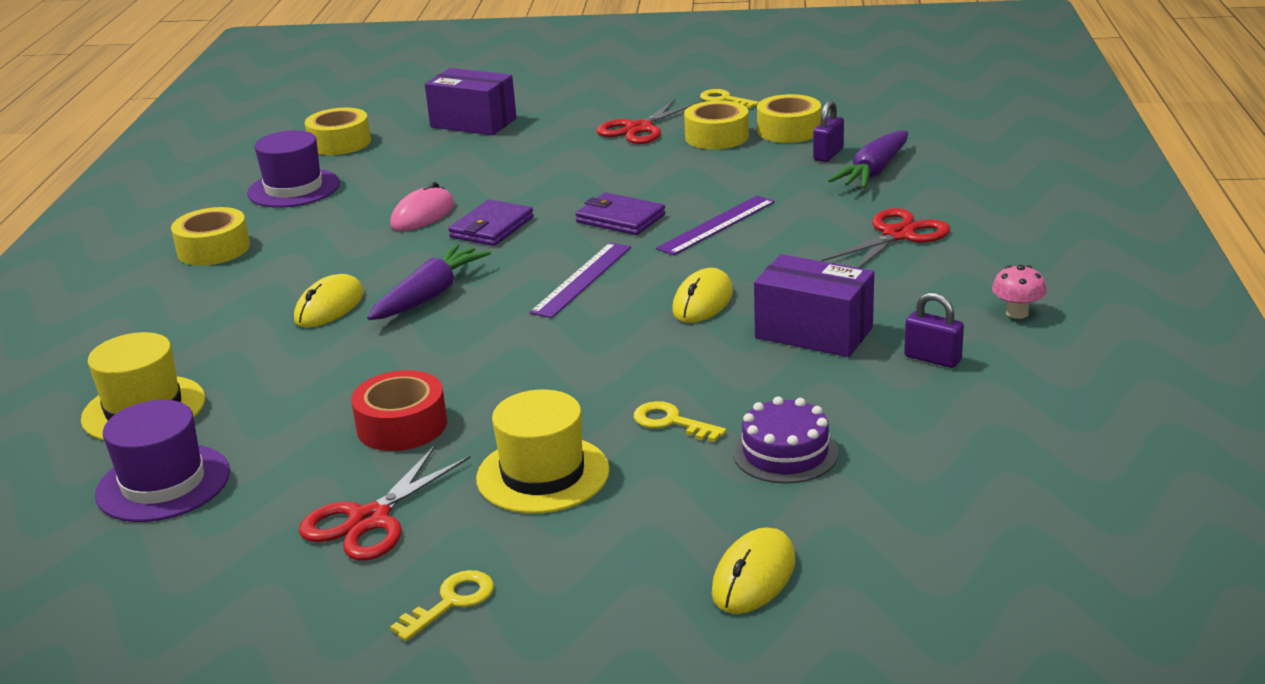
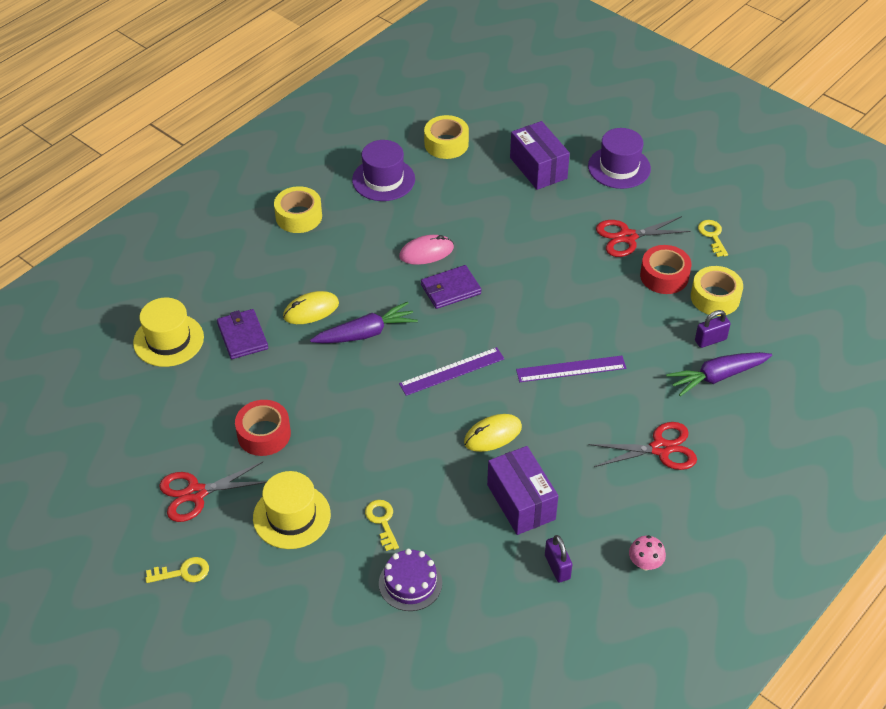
camera: 35 degrees right, 20 degrees up
purple hat [95,400,230,522] -> purple hat moved to [588,128,651,189]
purple wallet [575,192,666,235] -> purple wallet moved to [217,309,268,359]
yellow tape [684,100,749,149] -> red tape [640,245,691,294]
yellow mouse [712,527,795,614] -> none

